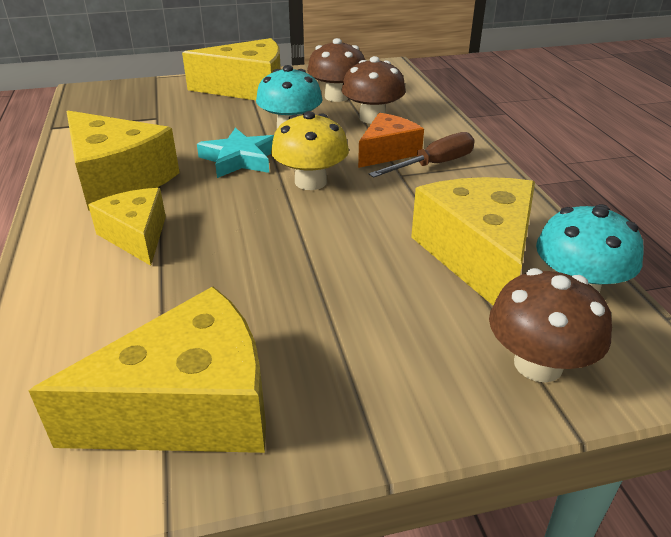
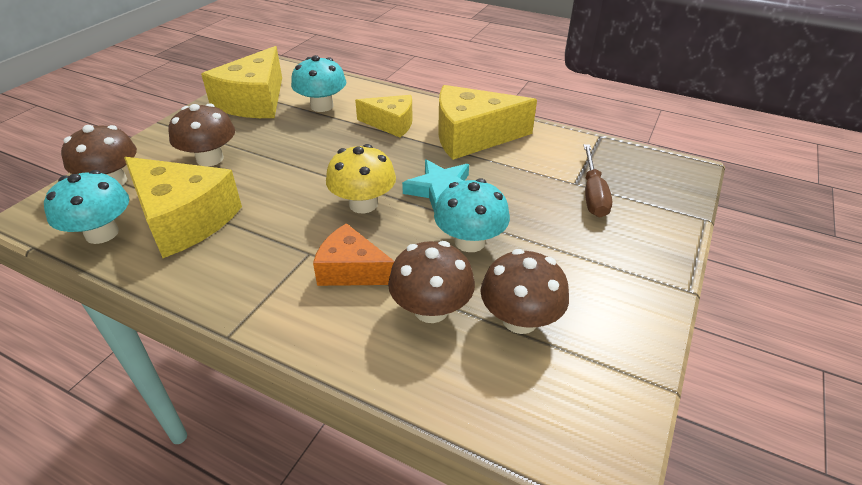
camera: 130 degrees right, 5 degrees up
yellow cheese [182,38,281,100] -> none
orange cheese [358,113,424,168] -> orange cheese turned 120 degrees clockwise [313,223,394,286]
brown screwdriver [369,132,475,178] -> brown screwdriver moved to [583,144,612,217]
none -> brown mushroom [168,103,235,167]
none -> turquoise mushroom [291,55,346,112]

